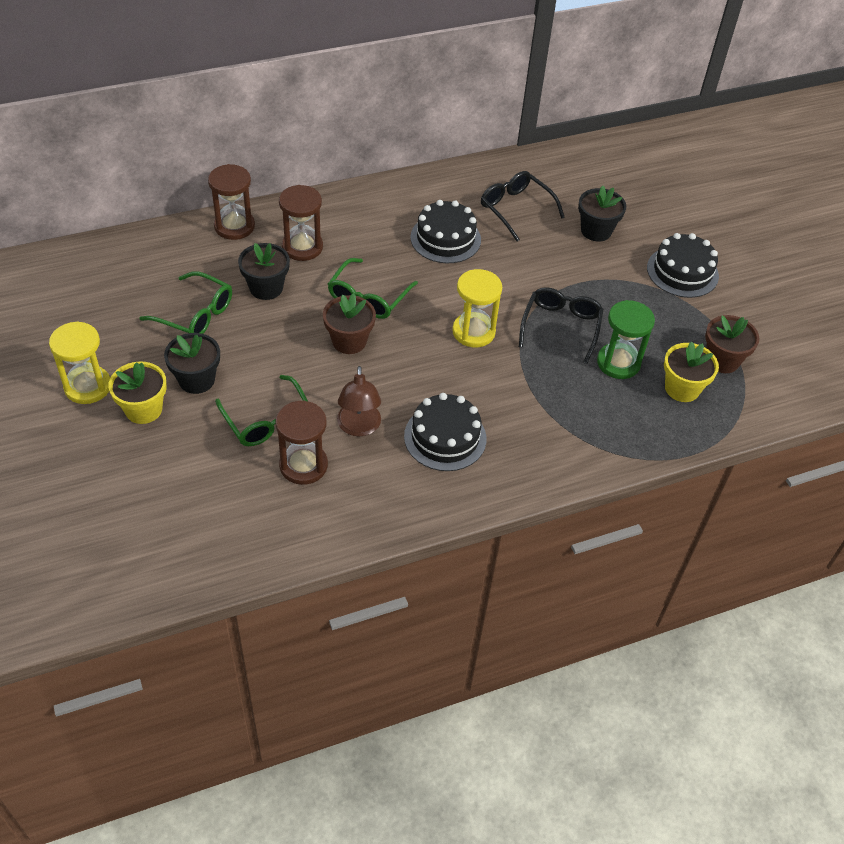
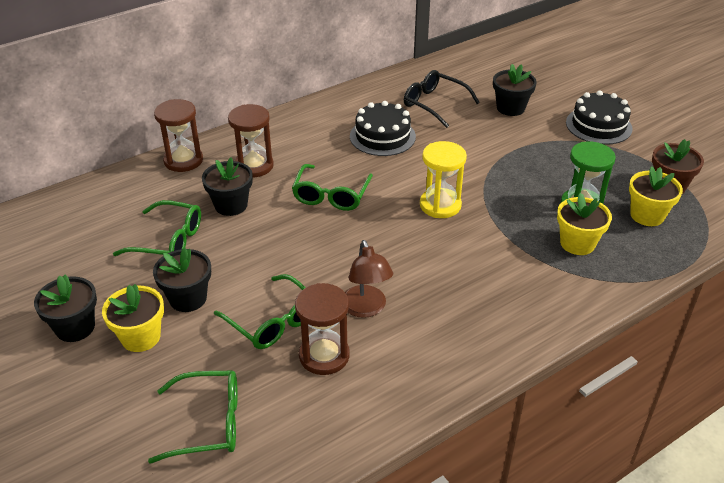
camera: 10 degrees left, 10 degrees down
yellow hourglass [49,321,110,404] -> black flower pot [34,274,97,342]
brown flower pot [323,293,376,354] -> none
black cake [404,393,487,471] -> none
black glasses [519,287,604,364] -> none
none -> green glasses [148,370,238,464]
none -> yellow flower pot [557,193,612,255]

